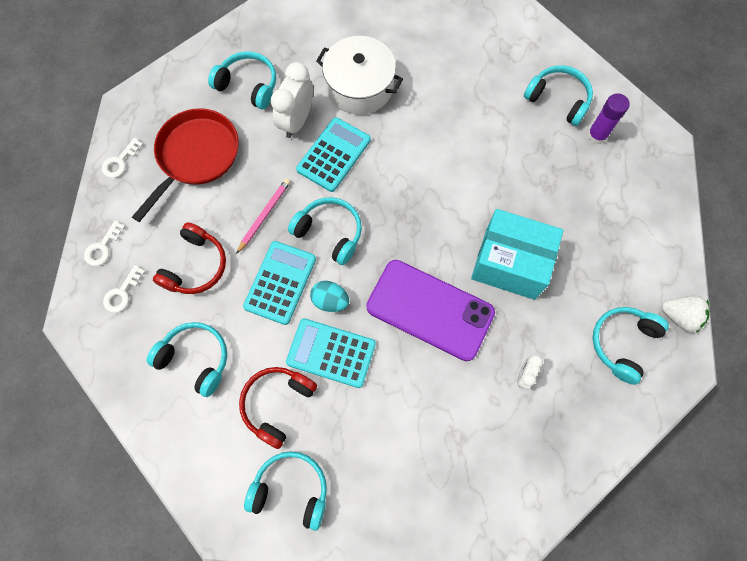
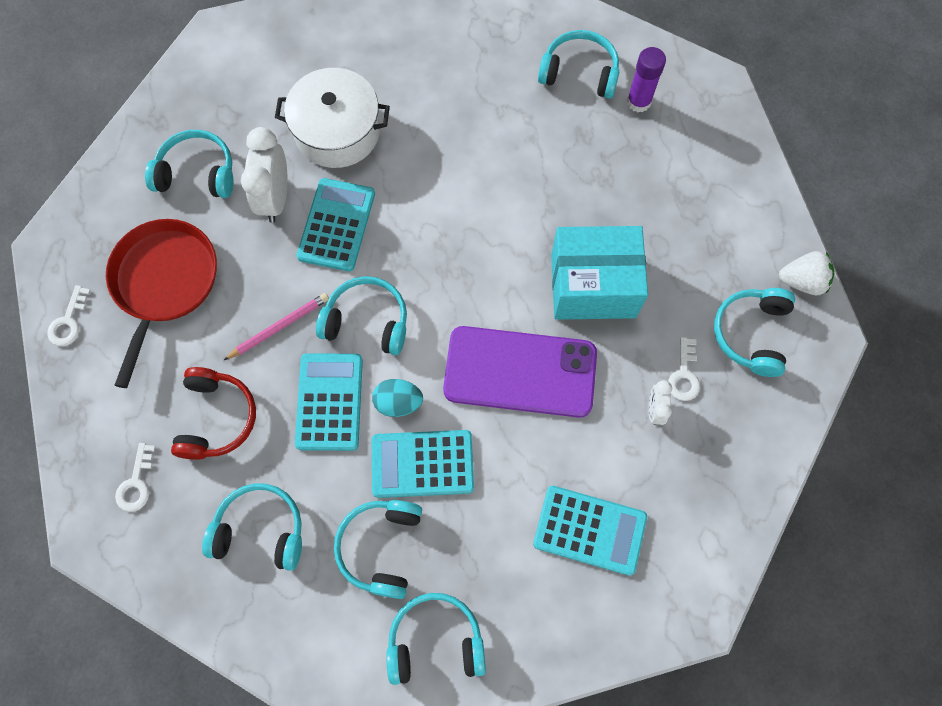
camera: 20 degrees left, 0 degrees up
white key [84,220,126,266] -> white key moved to [668,337,700,401]
pink pencil [236,178,291,254] -> pink pencil turned 45 degrees clockwise [224,293,329,360]
red headphones [239,367,317,449] -> turquoise headphones [334,500,422,599]
none -> turquoise calculator [533,486,647,576]

